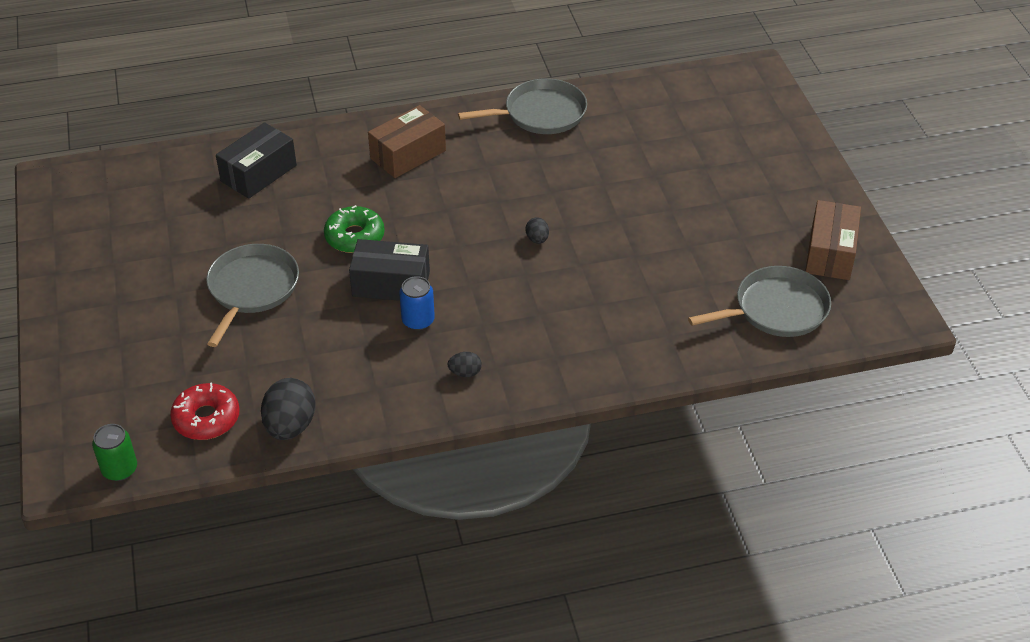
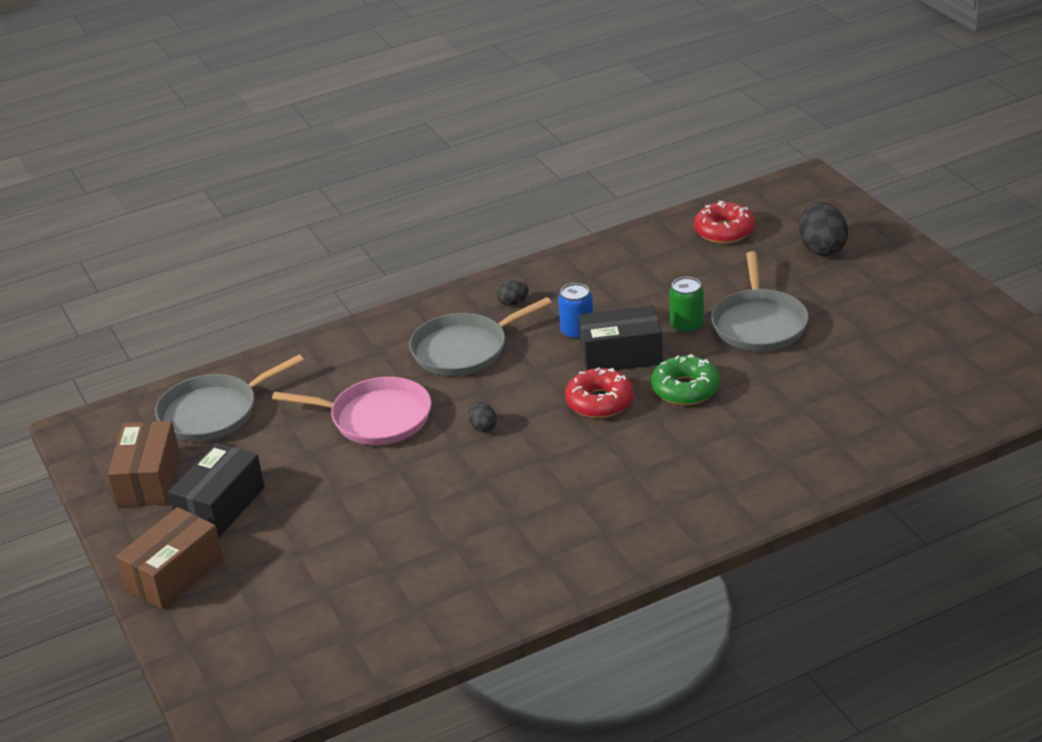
camera: 170 degrees right, 10 degrees down
green can [92,424,137,481] -> green can moved to [669,277,704,334]
black box [216,122,297,199] -> black box moved to [168,443,265,538]
black egg [261,378,315,440] -> black egg moved to [799,202,848,256]
brown box [368,105,446,178] -> brown box moved to [116,507,223,609]
grey pan [458,78,587,134] -> grey pan moved to [409,297,552,376]
none -> pink pan [272,377,431,445]
none -> red donut [565,367,634,418]

